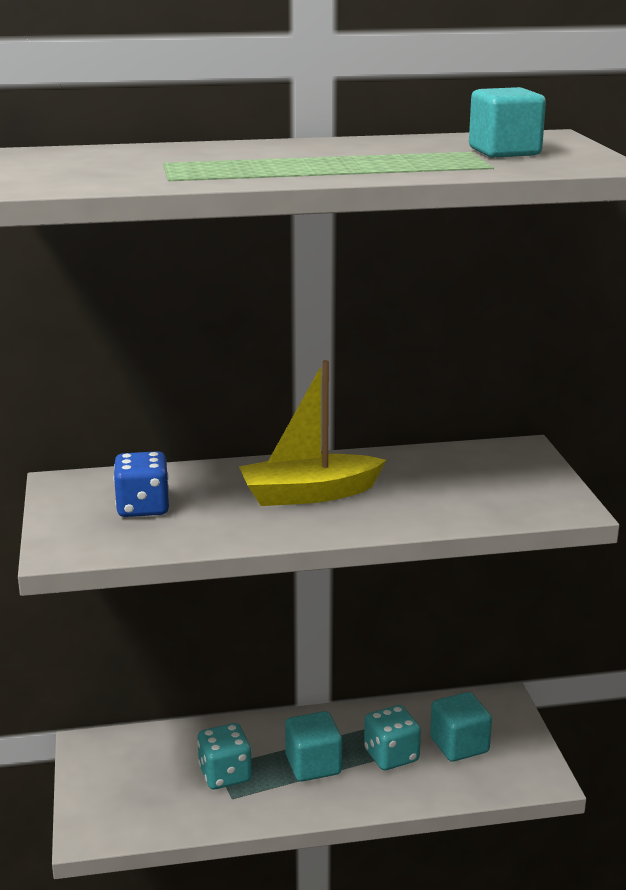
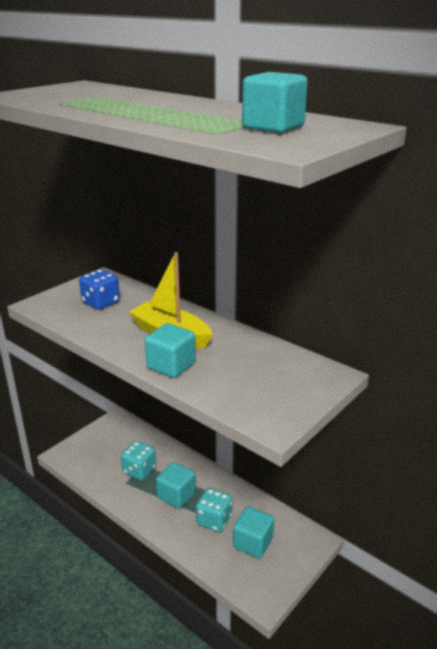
camera: 50 degrees right, 5 degrees up
none -> turquoise cube [145,323,196,378]

